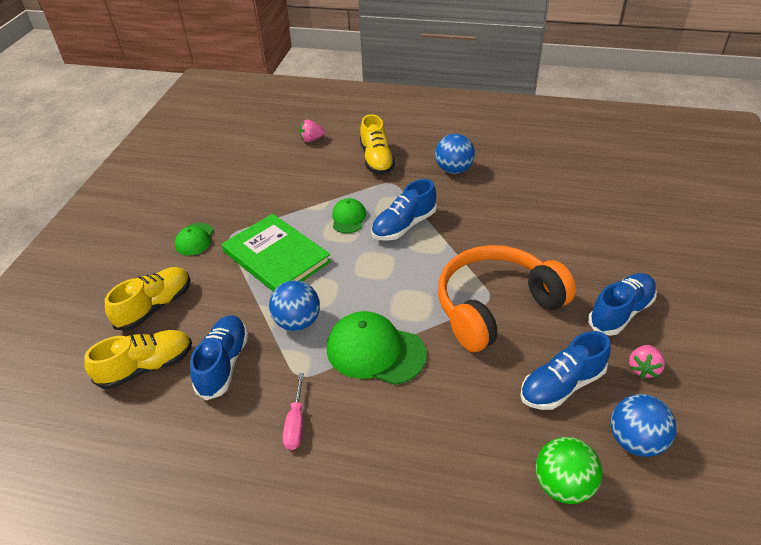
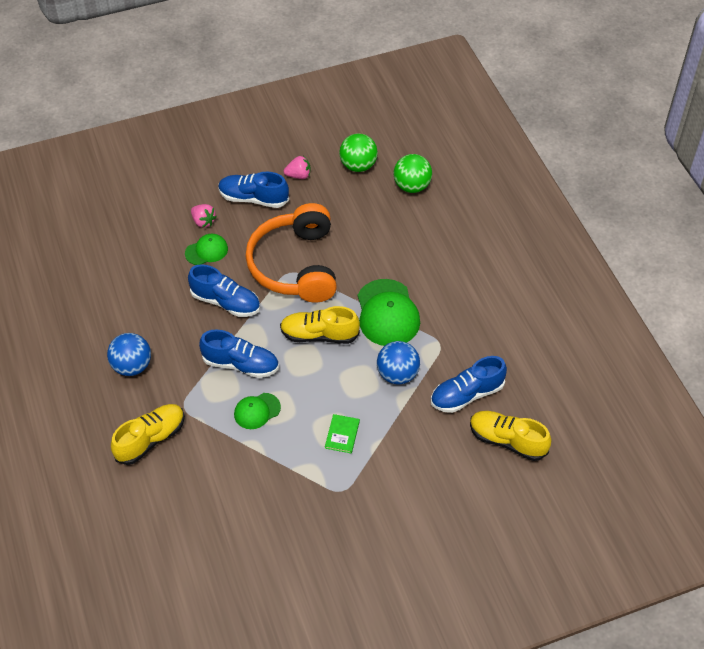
camera: 125 degrees left, 10 degrees up
yellow shoe [105,267,190,331] -> yellow shoe moved to [280,306,360,344]
green cap [175,223,214,255] -> green cap moved to [185,234,228,265]
green book [222,214,331,292] -> green book [325,414,360,453], size x0.42
pink screwdriver [283,373,304,450] -> none
pink strawberry [299,120,325,142] -> pink strawberry moved to [191,204,217,228]
orange headphones [438,245,576,352] -> orange headphones turned 60 degrees clockwise [245,203,337,303]
blue shoe [520,331,611,410] -> blue shoe moved to [188,264,260,317]
blue ball [611,394,676,457] -> green ball [339,134,378,172]

